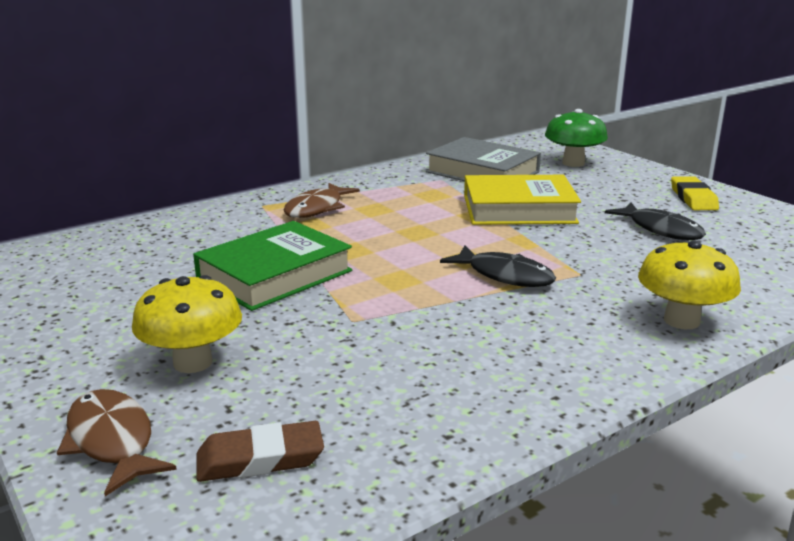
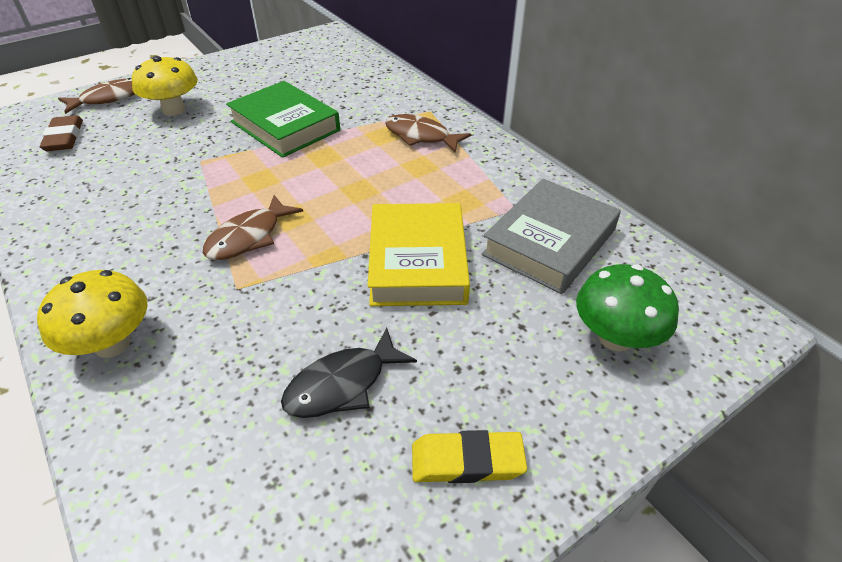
camera: 90 degrees right, 20 degrees up
black fish [440,245,556,287] -> brown fish [203,195,303,260]

